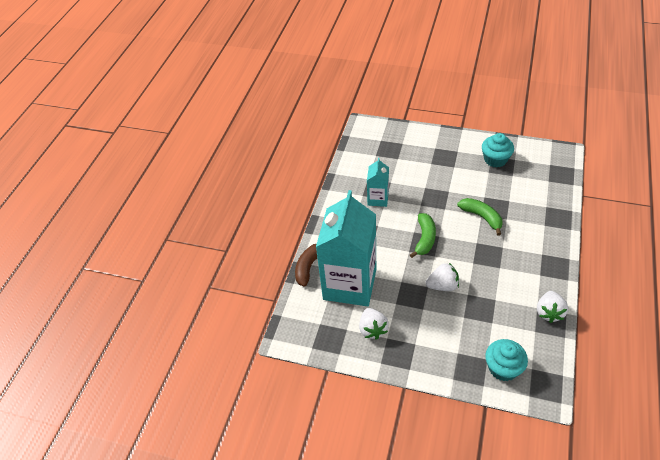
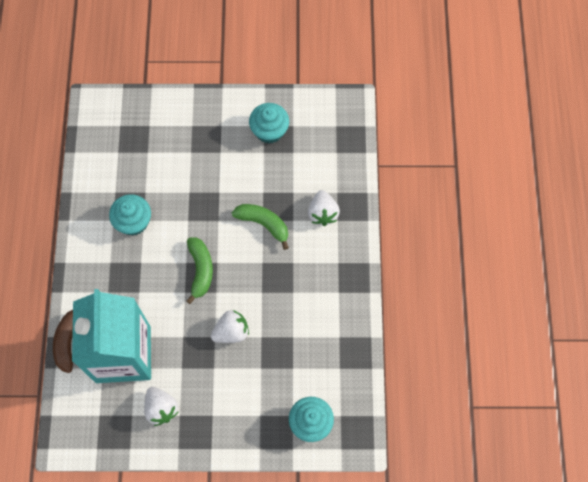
camera: 20 degrees left, 20 degrees up
turquoise carton [367,158,389,207] -> turquoise cupcake [109,194,151,236]
white strawberry [537,291,568,323] -> white strawberry moved to [308,190,340,226]

